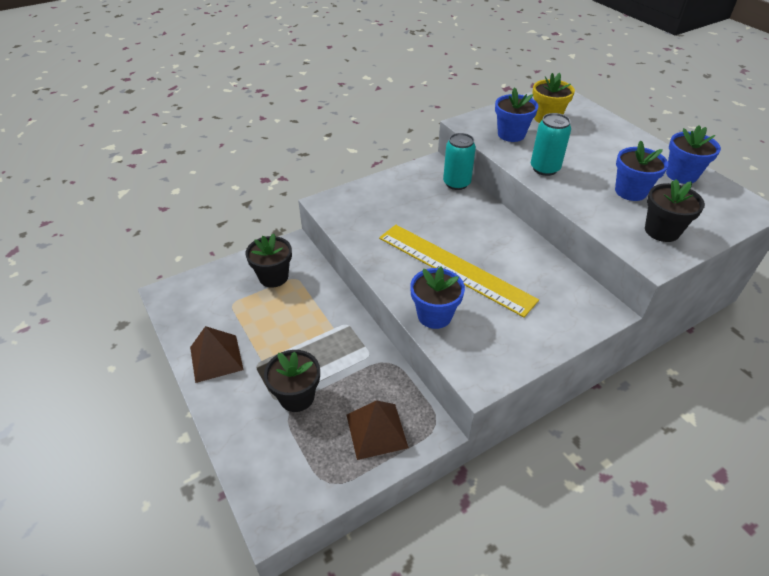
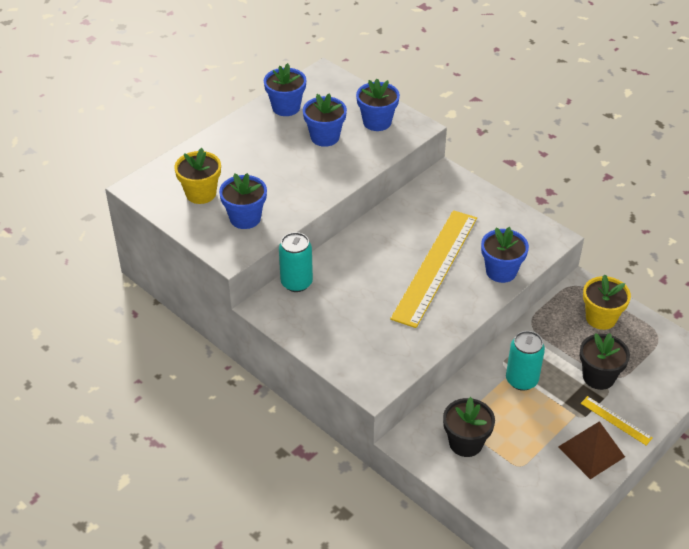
camera: 105 degrees left, 0 degrees up
brown pyramid [347,400,409,460] -> yellow flower pot [583,274,631,330]
turquoise can [531,113,571,176] -> turquoise can moved to [506,331,545,391]
black flower pot [645,179,705,242] -> blue flower pot [356,79,400,131]
none -> yellow ruler [581,396,653,445]

